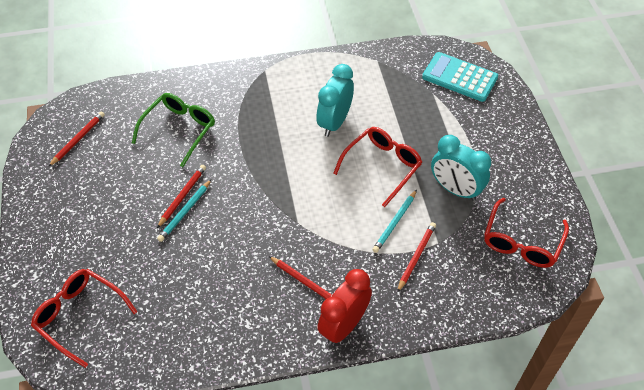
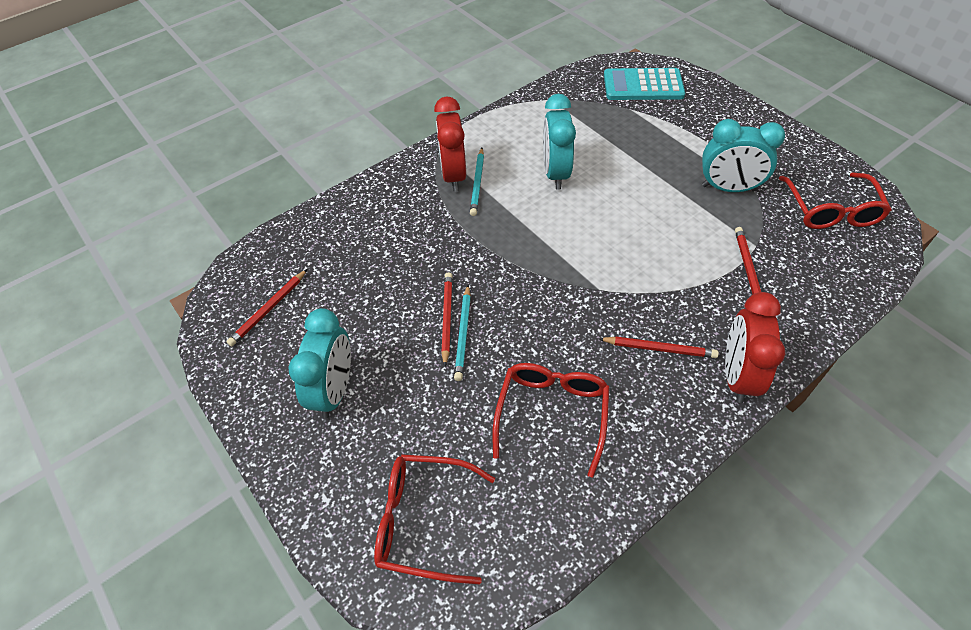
camera: 25 degrees left, 0 degrees up
red pencil [48,111,105,167] -> red pencil turned 150 degrees counterclockwise [226,269,307,346]
green glasses [132,93,215,167] -> none
red glasses [333,127,423,207] -> red glasses moved to [492,363,609,478]
turquoise pencil [372,190,417,253] -> turquoise pencil moved to [470,148,484,216]
none -> turquoise clock [289,308,351,418]
none -> red clock [434,96,466,192]

